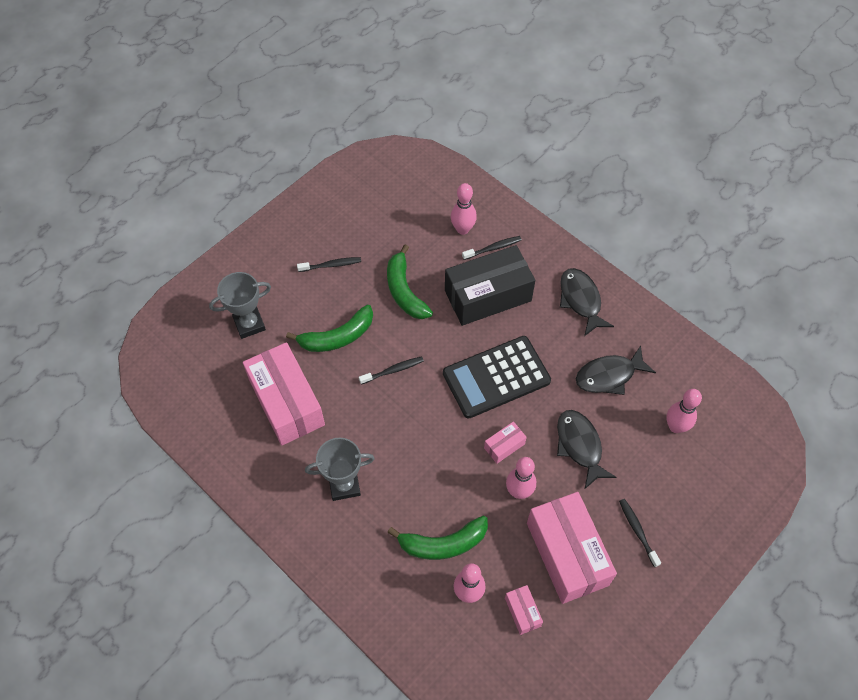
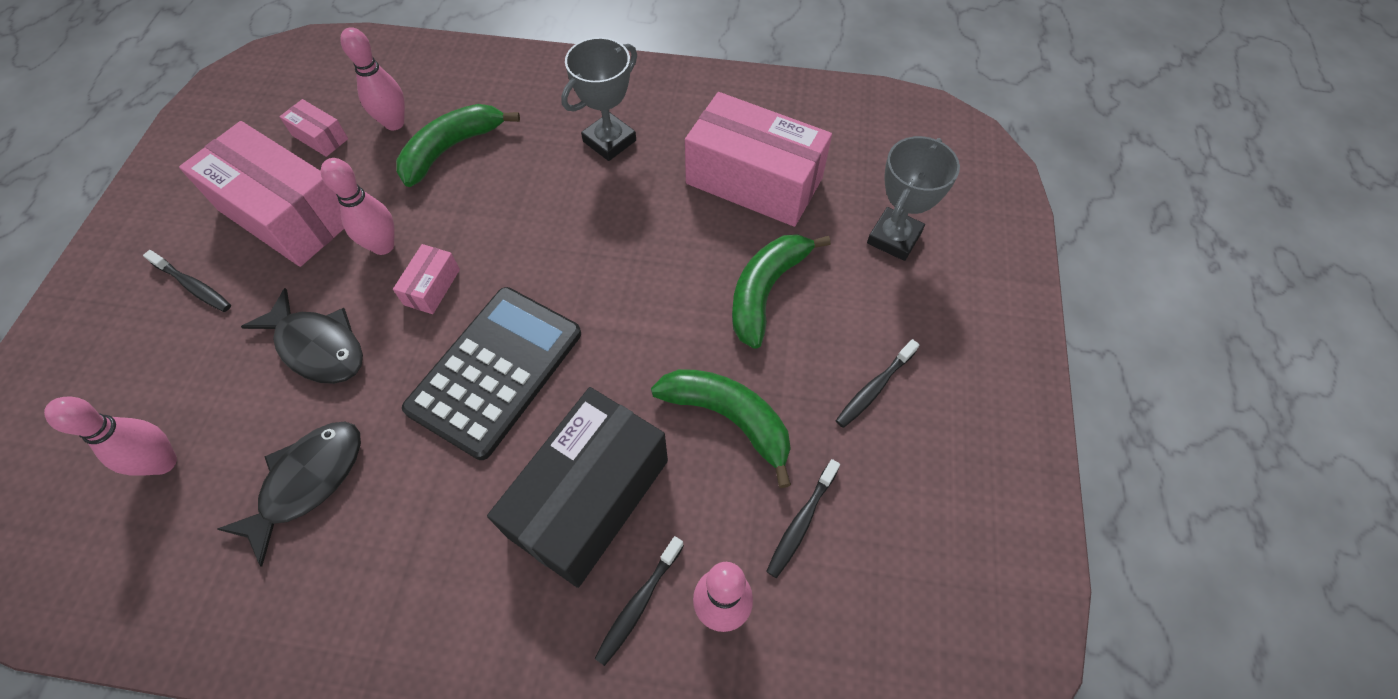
camera: 145 degrees right, 0 degrees up
black toothbrush [359,356,424,385] -> black toothbrush moved to [766,459,840,578]
black fish [560,268,614,336] -> none

